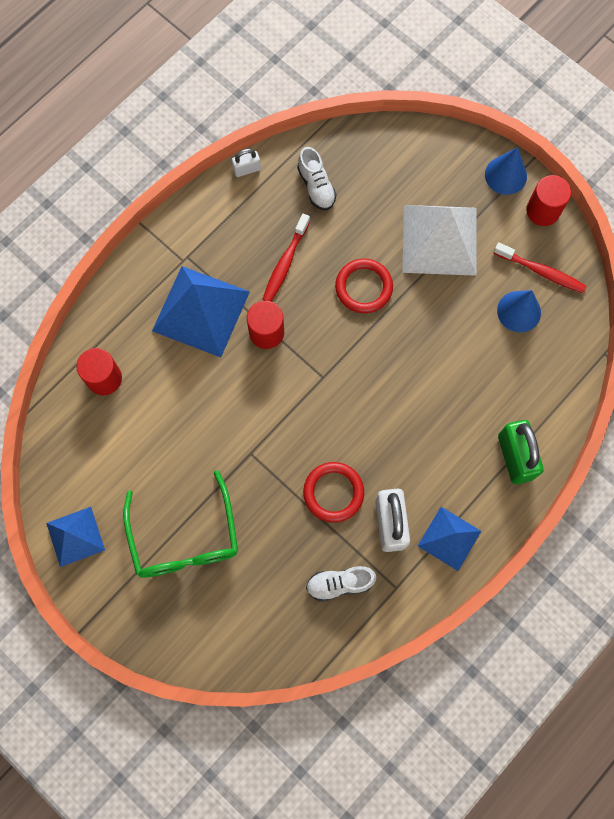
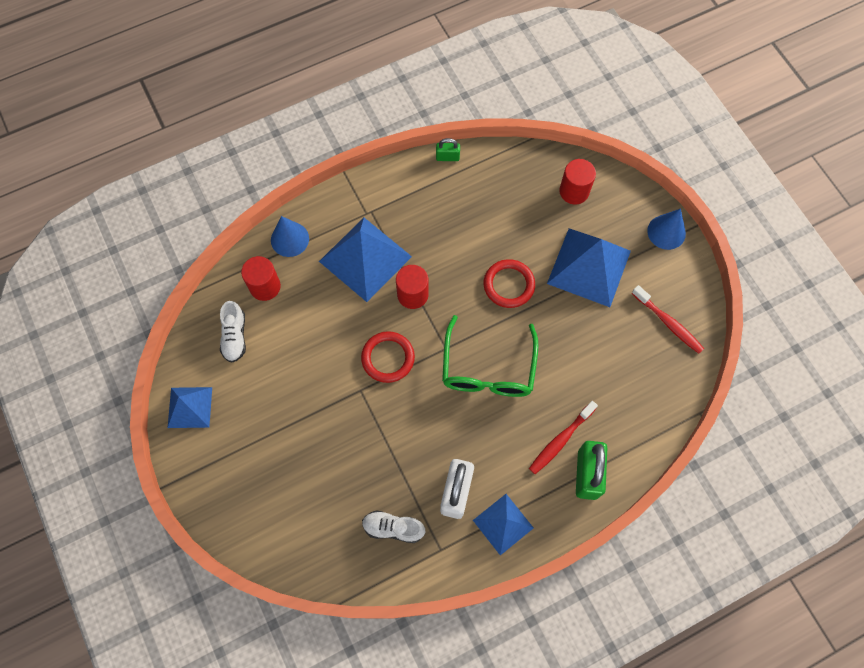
camera: 20 degrees right, 5 degrees down
green glasses [123,470,238,578] -> green glasses moved to [442,315,539,397]
white padlock [232,149,261,177] -> green padlock [436,138,460,161]
red toothbrush [262,214,310,302] -> red toothbrush moved to [529,401,598,474]
white shoe [297,147,336,210] -> white shoe moved to [220,301,246,363]
red ring [303,462,364,523] -> red ring moved to [361,331,415,383]
white pyramid [403,205,477,276] -> blue pyramid [547,228,631,307]
blue cone [497,290,541,332] -> blue cone moved to [271,216,309,257]
red cylinder [526,175,571,226] -> red cylinder moved to [559,159,596,204]

